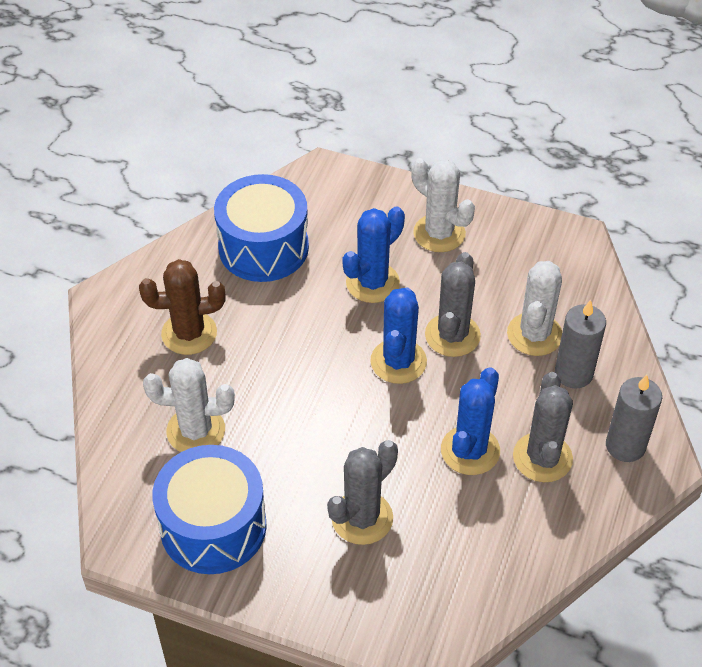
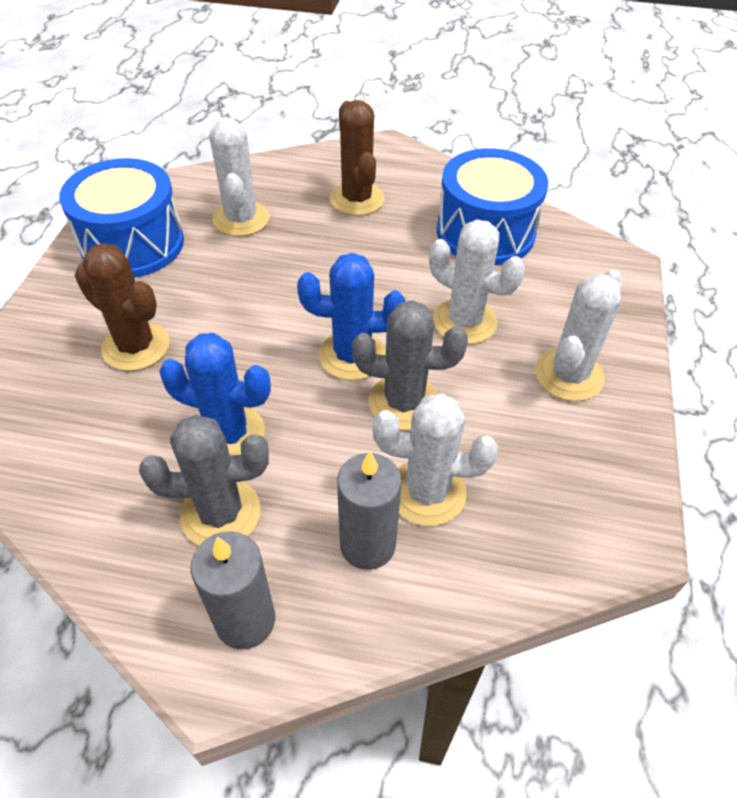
camera: 80 degrees right, 0 degrees up
grey cactus [327,440,398,545] -> brown cactus [75,243,170,371]
blue cactus [342,206,405,303] -> white cactus [429,219,525,344]

